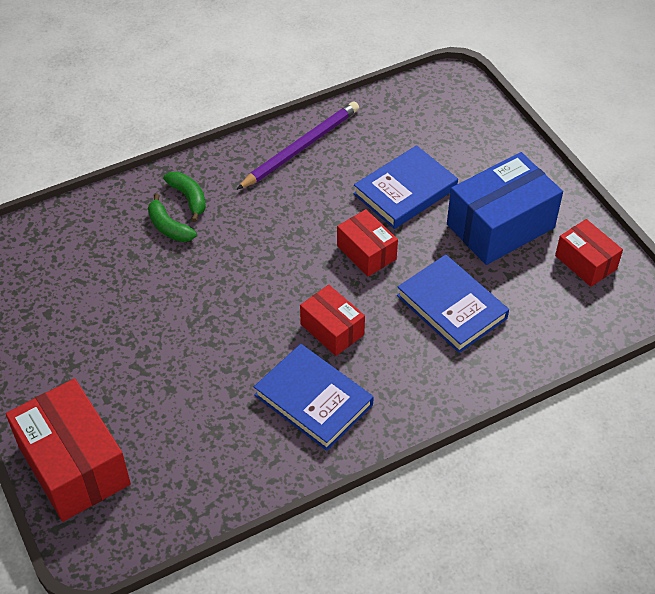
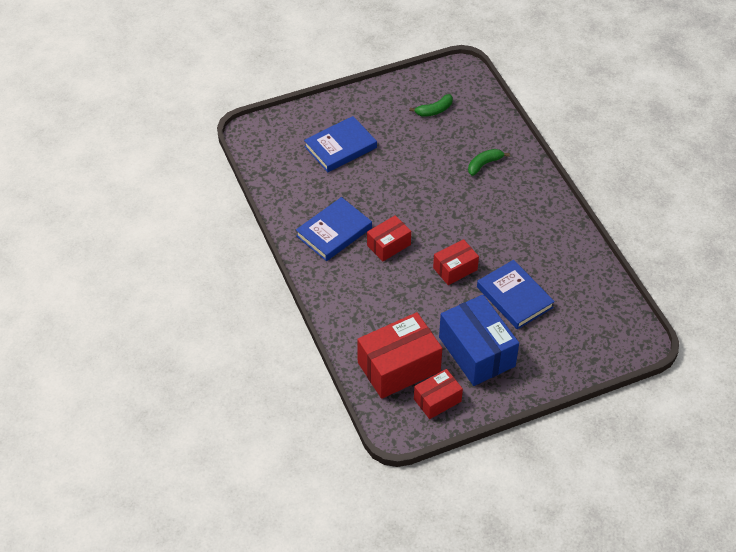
camera: 95 degrees right, 0 degrees up
red box [6,378,131,522] -> red box moved to [357,312,442,399]
green banana [163,172,206,222] -> green banana moved to [409,94,453,117]
purple pencil [237,101,359,190] -> none
blue book [397,254,509,353] -> blue book moved to [304,116,377,172]

